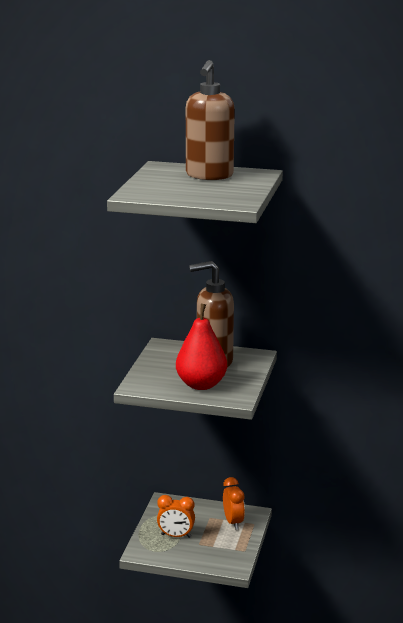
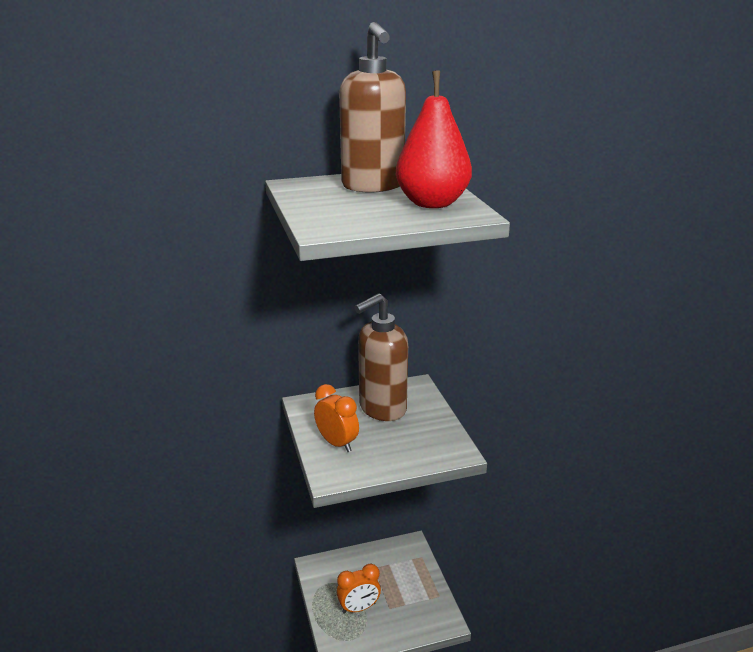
camera: 30 degrees left, 5 degrees up
red pear [176,304,227,390] -> red pear moved to [396,70,472,208]
orange clock [223,477,245,530] -> orange clock moved to [314,384,359,452]

